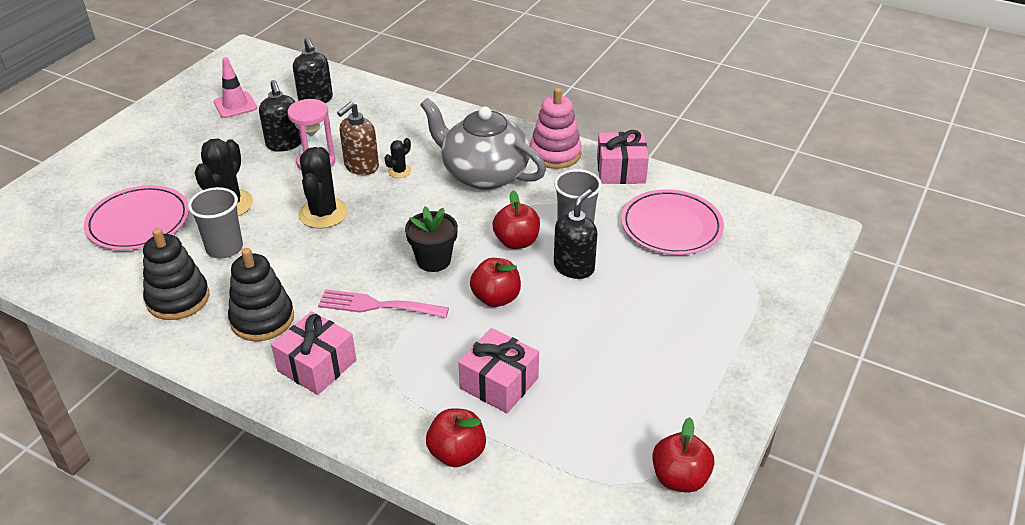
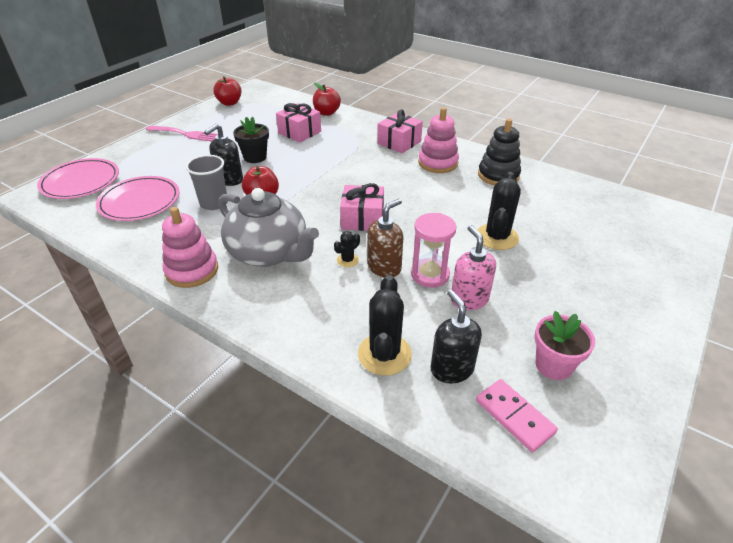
camera: 175 degrees left, 0 degrees up
pink plate [84,185,189,250] -> pink plate moved to [37,158,119,199]
grey cup [188,187,243,258] -> none
pink traffic cone [214,57,257,118] -> pink flower pot [535,311,595,380]
black stacking toy [228,248,294,341] -> pink stacking toy [418,107,459,173]
black soap dispenser [259,80,301,152] -> pink soap dispenser [451,225,496,310]
black cactus [298,147,348,229] -> black cactus moved to [358,275,412,376]
pink fork [318,289,449,318] -> pink fork moved to [146,126,218,142]
black flower pot [405,207,458,272] -> black flower pot moved to [233,117,269,163]
red apple [470,258,521,307] -> none
pink gift [597,130,649,184] -> pink gift moved to [340,183,384,231]
none -> pink domino [476,379,558,452]

